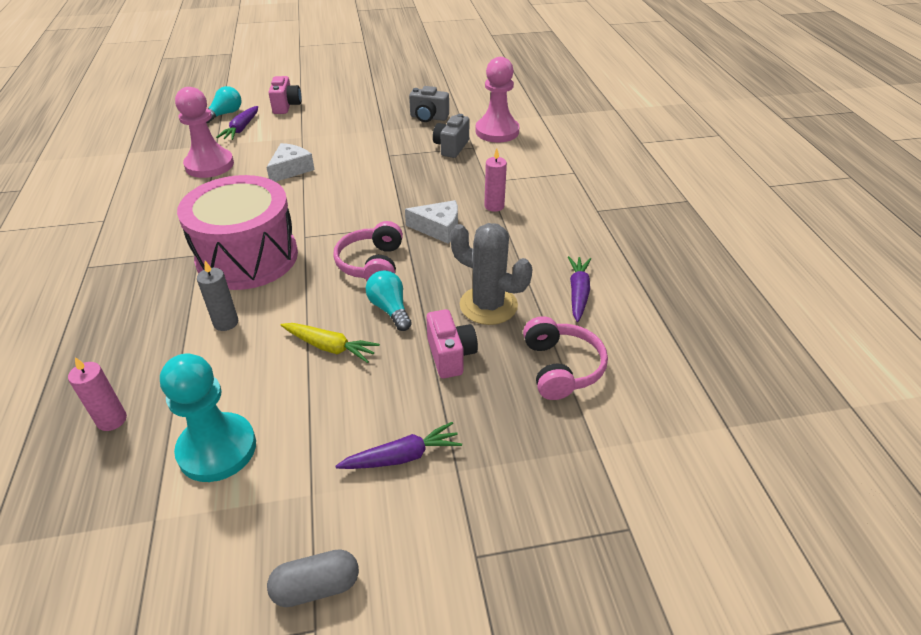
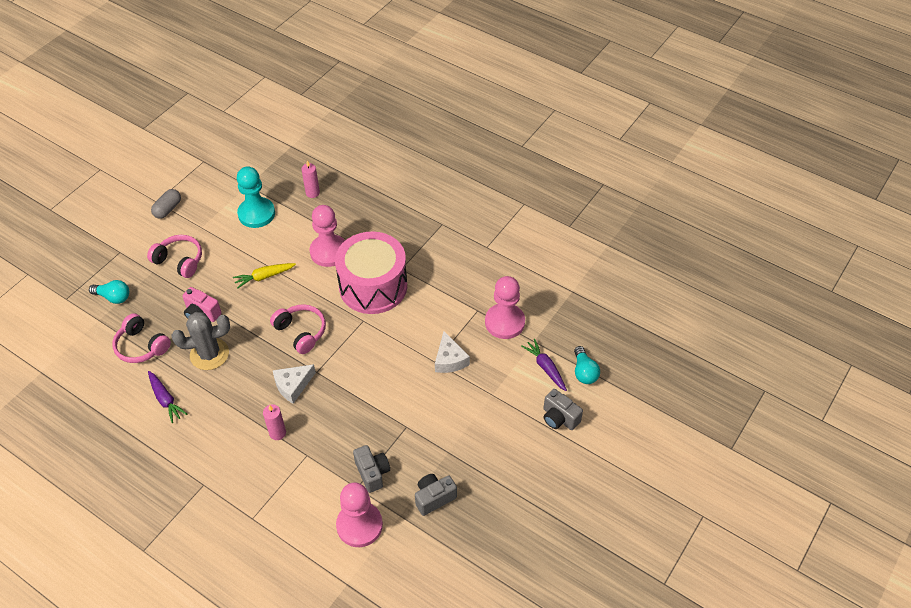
camera: 135 degrees right, 10 degrees up
grey candle [197,261,238,331] -> pink pawn [310,205,345,267]
pink camera [268,76,302,114] -> grey camera [543,389,583,430]
purple carrot [336,422,462,469] -> pink headphones [147,235,202,278]
turquoise light bulb [365,270,412,331] -> turquoise light bulb moved to [89,280,129,304]

